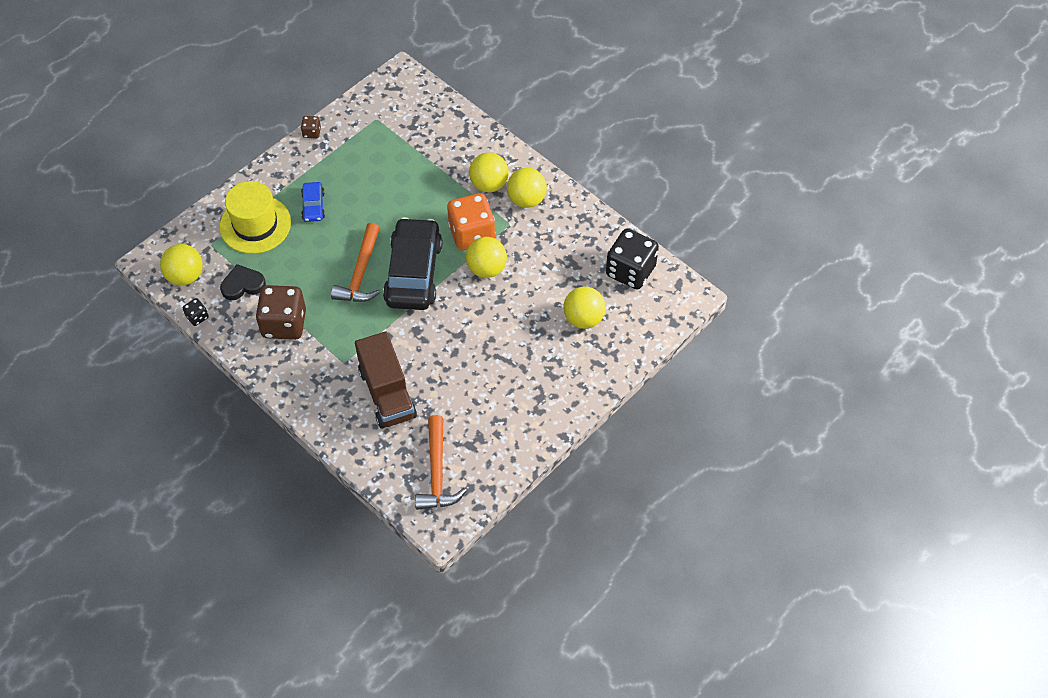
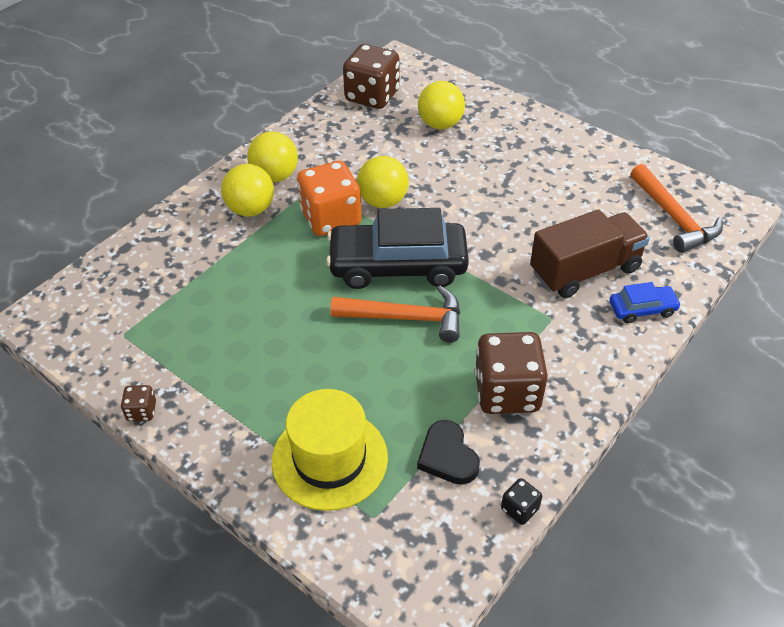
camera: 95 degrees left, 10 degrees down
yellow ball [160,244,203,285] -> none
blue car [301,182,325,222] -> blue car moved to [609,282,681,323]
orange hammer [415,415,467,510] -> orange hammer turned 75 degrees clockwise [630,164,723,253]
black dice [606,229,659,289] -> brown dice [343,44,399,109]

